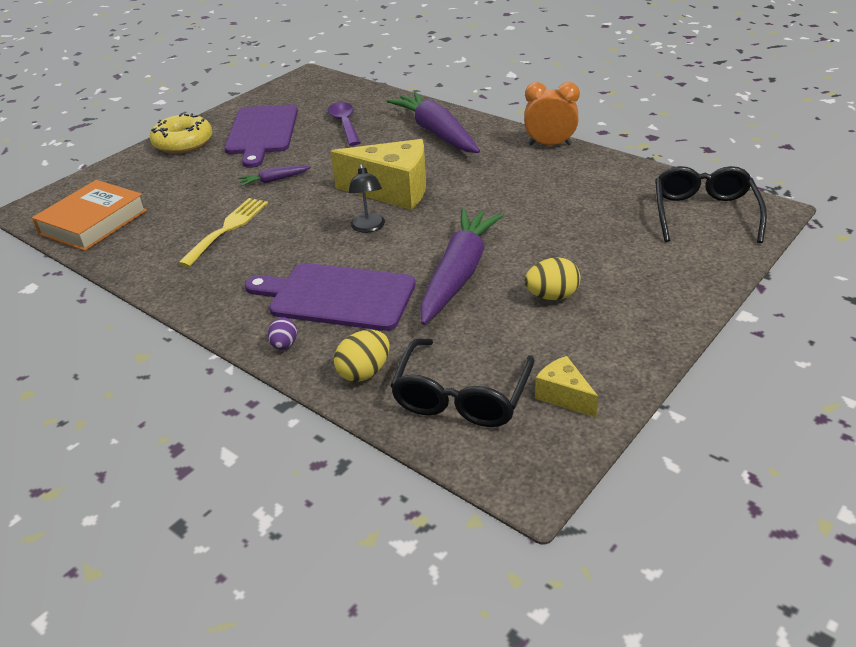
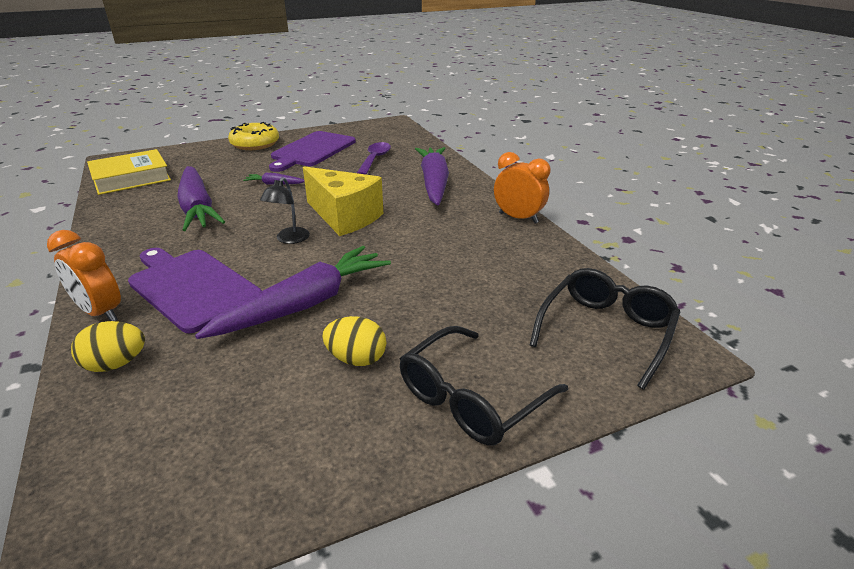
camera: 25 degrees right, 5 degrees down
orange book [32,180,147,251] -> yellow book [87,149,171,195]
yellow fork [178,198,268,267] -> purple carrot [177,166,225,231]
purple egg [268,317,297,350] -> orange clock [47,230,121,321]
black glasses [390,338,535,427] -> black glasses moved to [400,326,568,445]
yellow cheese [535,356,598,417] -> none

